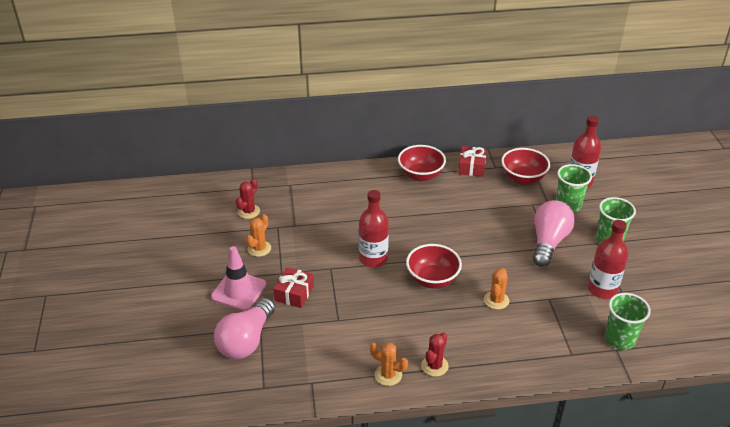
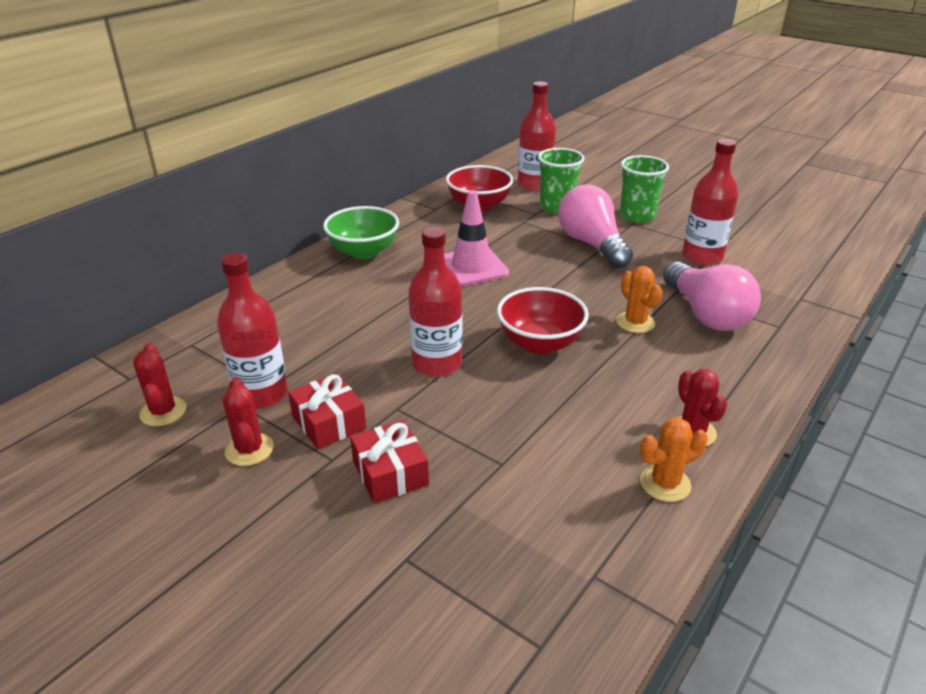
camera: 45 degrees left, 5 degrees down
pink traffic cone [211,246,266,311] -> pink traffic cone moved to [444,190,509,287]
pink light bulb [214,298,275,359] -> pink light bulb moved to [663,262,761,331]
orange cactus [246,214,271,257] -> red cactus [223,378,274,466]
red bowl [398,145,446,182] -> green bowl [323,206,399,259]
red gift [458,146,487,177] -> red gift moved to [288,373,366,449]
green cup [605,293,651,350] -> none
none -> red bottle [217,253,288,409]

